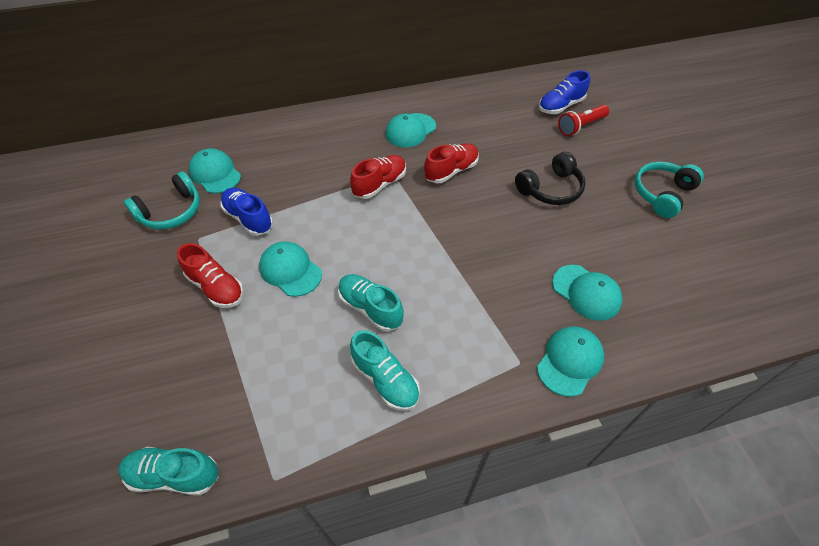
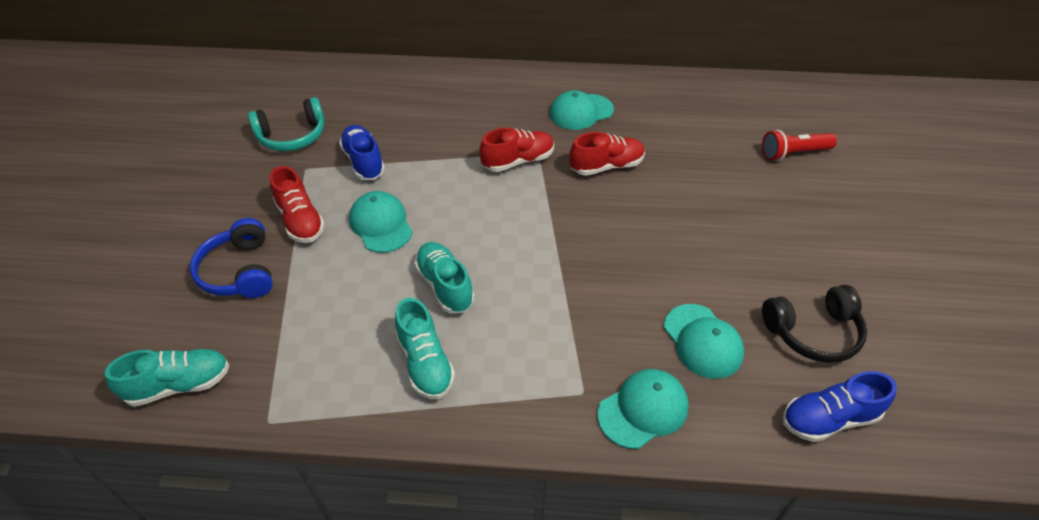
camera: 20 degrees right, 5 degrees down
turquoise shoe [118,447,219,495] -> turquoise shoe turned 135 degrees clockwise [105,349,230,407]
turquoise cap [189,148,241,193] -> none
black headphones [515,152,586,205] -> black headphones moved to [762,285,867,363]
blue shoe [539,70,590,114] -> blue shoe moved to [782,371,897,442]
turquoise headphones [634,162,704,218] -> none
none -> blue headphones [190,218,273,298]

